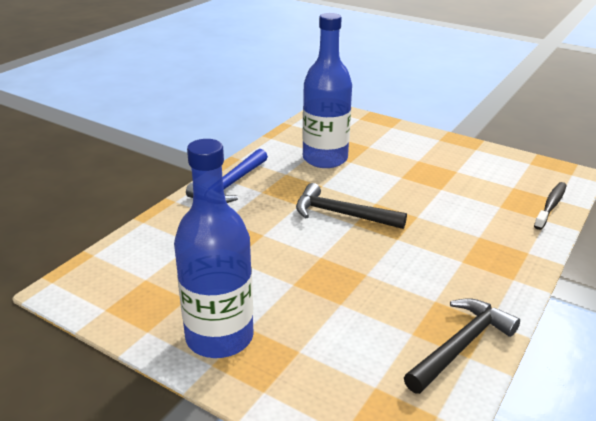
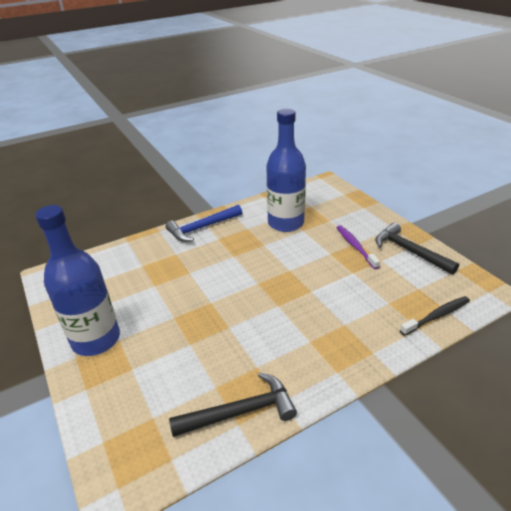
camera: 30 degrees right, 5 degrees up
black hammer [296,183,407,229] -> black hammer moved to [375,222,459,275]
none -> purple toothbrush [336,225,380,269]

